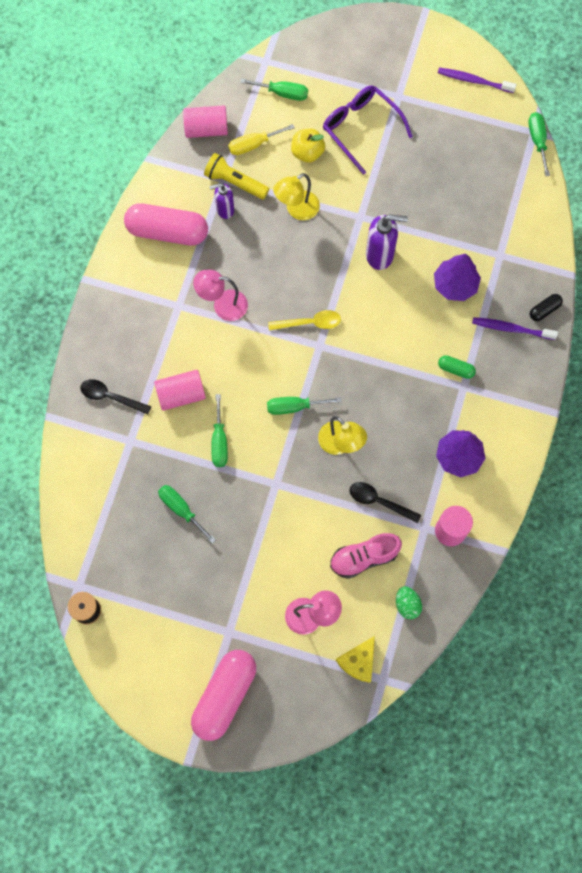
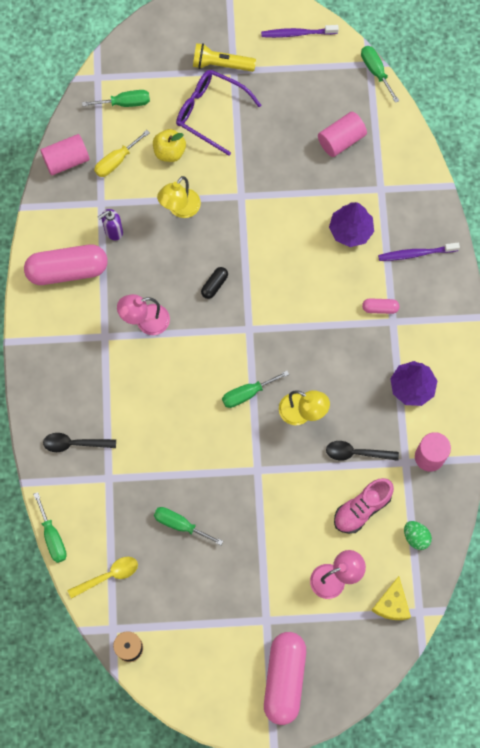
camera: 20 degrees left, 0 degrees up
pink cylinder [154,370,206,411] -> pink cylinder moved to [318,112,367,157]
yellow flashlight [204,153,269,199] -> yellow flashlight moved to [193,43,256,72]
green screwdriver [211,394,228,467] -> green screwdriver moved to [33,492,67,563]
yellow spoon [268,310,341,330] -> yellow spoon moved to [67,557,138,599]
purple soap dispenser [366,214,408,270] -> none
green capsule [438,355,476,379] -> pink capsule [362,298,399,314]
black capsule [530,294,563,321] -> black capsule moved to [201,267,228,299]

